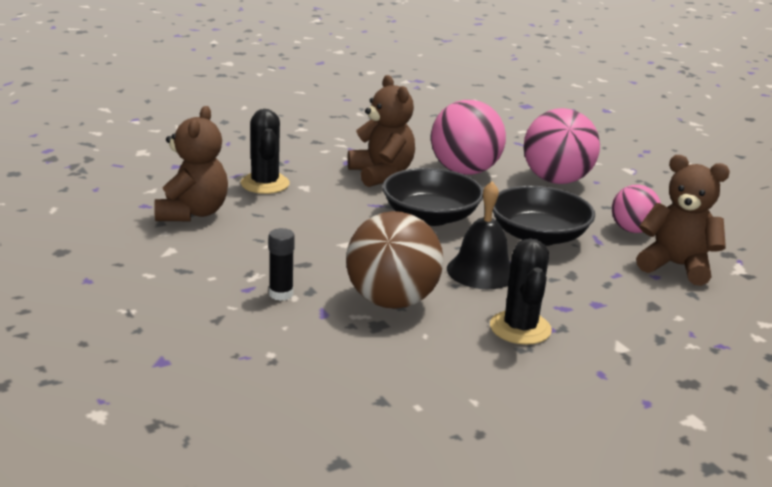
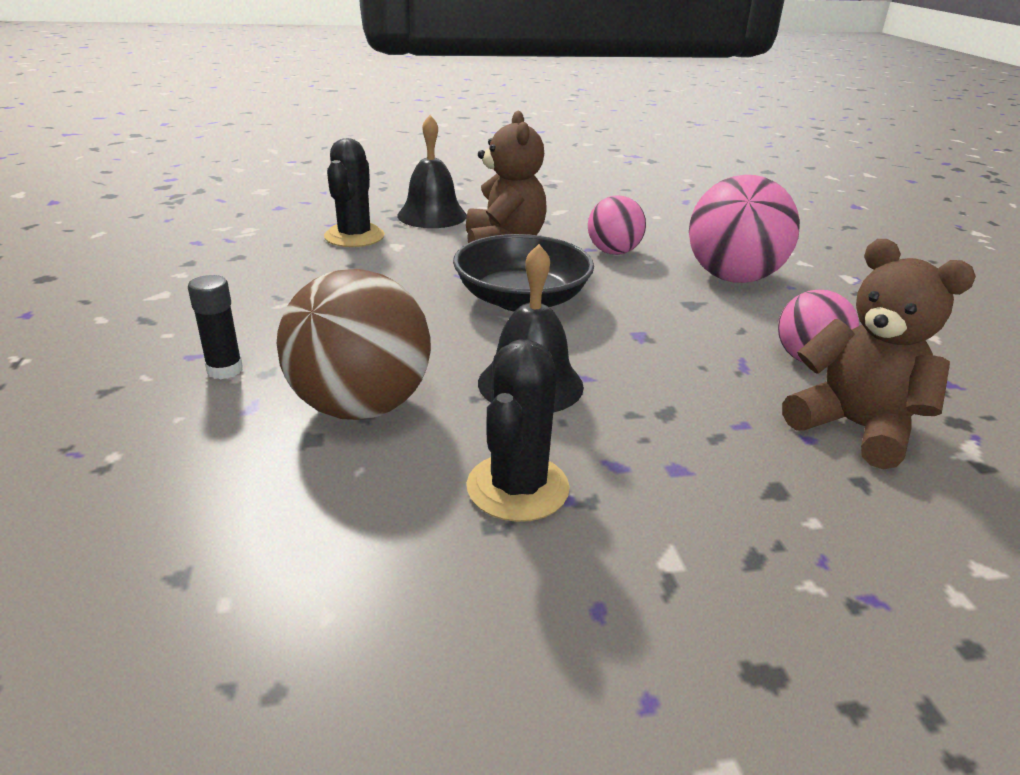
camera: 20 degrees right, 5 degrees up
brown teddy bear [154,106,228,221] -> none
pink ball [431,100,506,175] -> pink ball [588,195,646,255], size x0.59
black bowl [493,186,595,246] -> none
none -> black bell [397,115,467,228]

